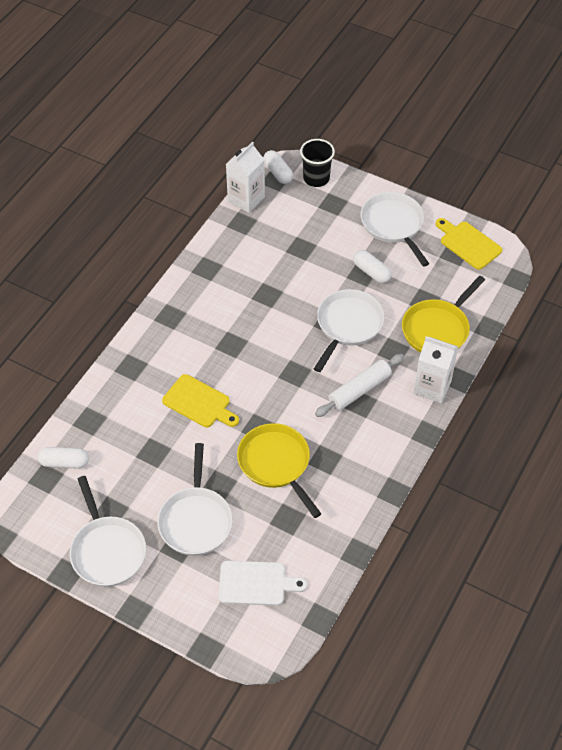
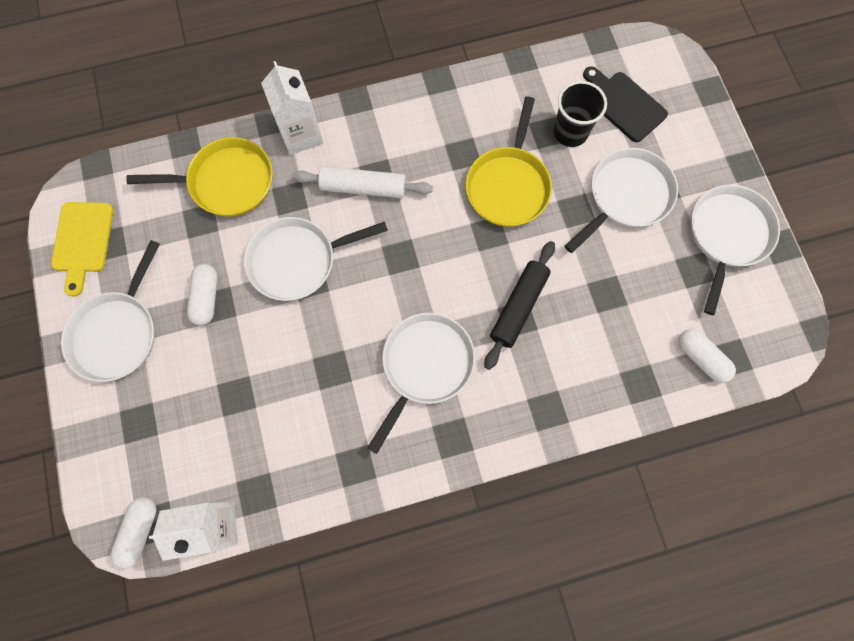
camera: 135 degrees left, 20 degrees up
yellow cutting board [162,374,239,427] -> black rolling pin [484,241,555,370]
white cutting board [219,561,307,606] -> black cutting board [583,66,668,142]
black cup [300,139,335,187] -> black cup moved to [553,81,607,147]
none -> white pan [367,313,475,454]

